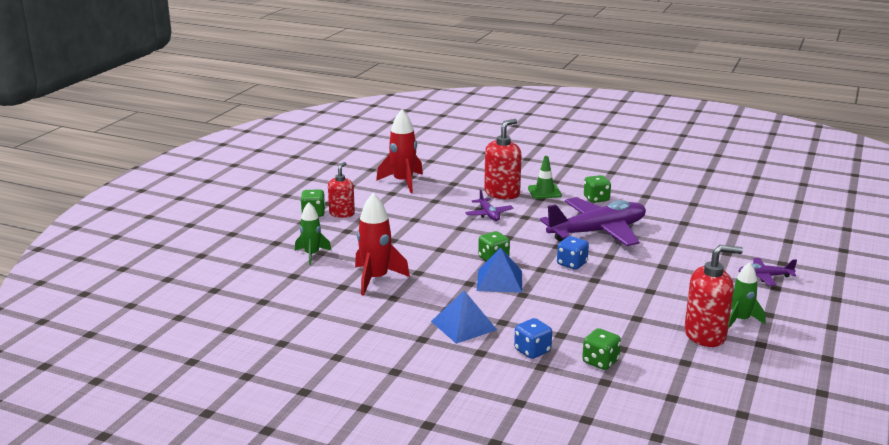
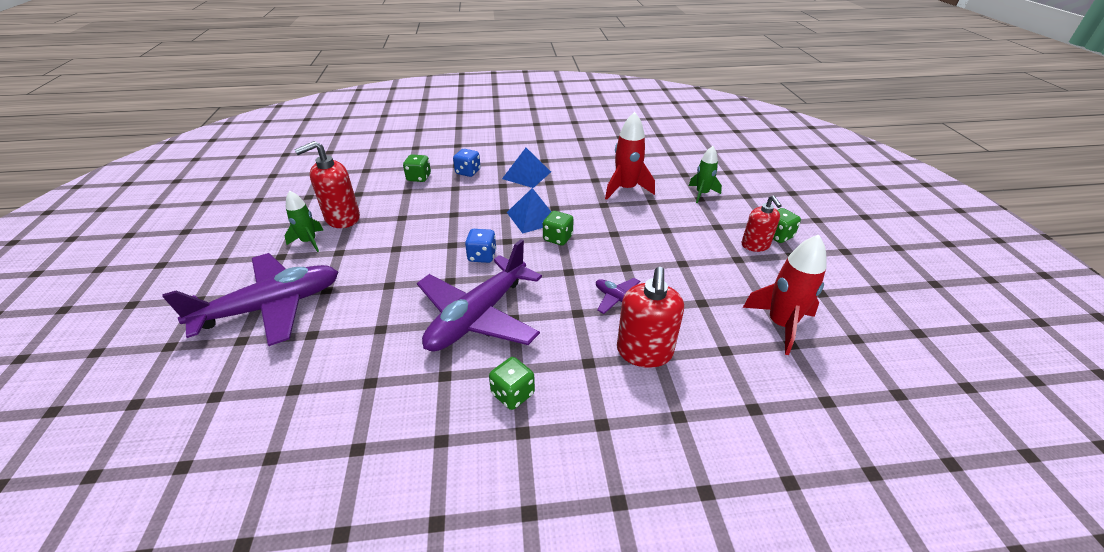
camera: 150 degrees right, 15 degrees up
green traffic cone [528,156,562,199] -> none
purple plane [738,258,797,286] -> purple plane [162,253,338,346], size x2.22

